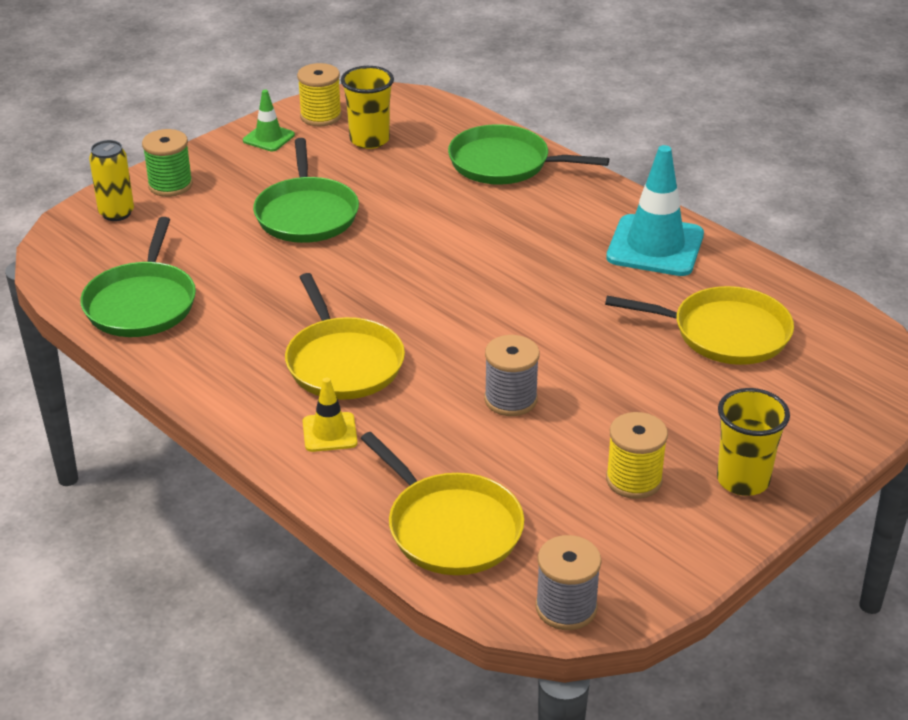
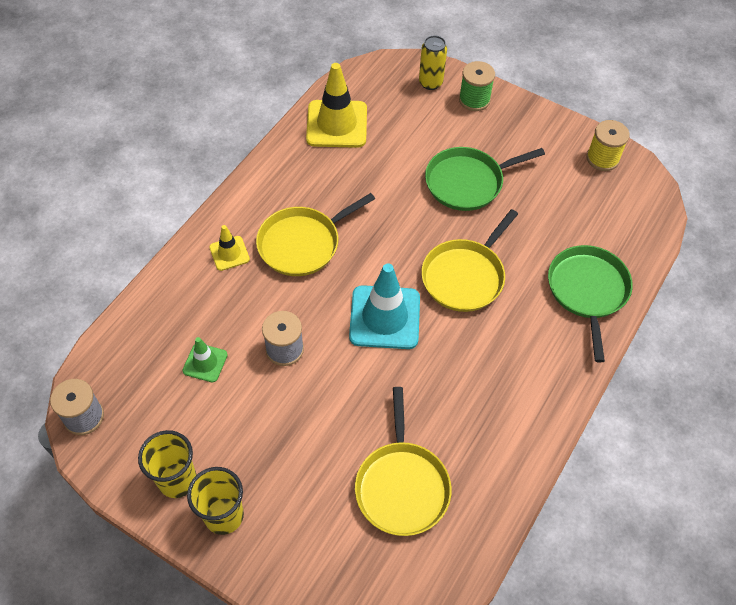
camera: 75 degrees right, 20 degrees up
green pan [80,217,196,337] -> yellow traffic cone [306,63,367,148]
green traffic cone [243,90,295,151] -> green traffic cone moved to [182,337,228,382]
yellow cup [341,66,394,149] -> yellow cup moved to [138,430,196,498]
yellow pan [361,432,524,575] -> yellow pan moved to [421,209,518,312]
turquoise traffic cone [606,145,704,276] -> turquoise traffic cone moved to [349,263,420,349]
yellow spool [606,412,668,499] -> none

